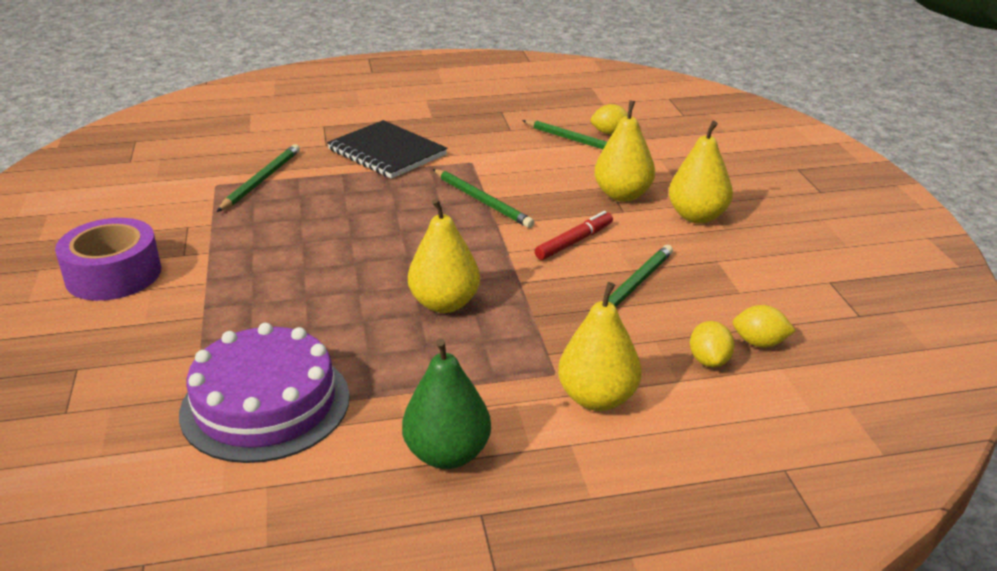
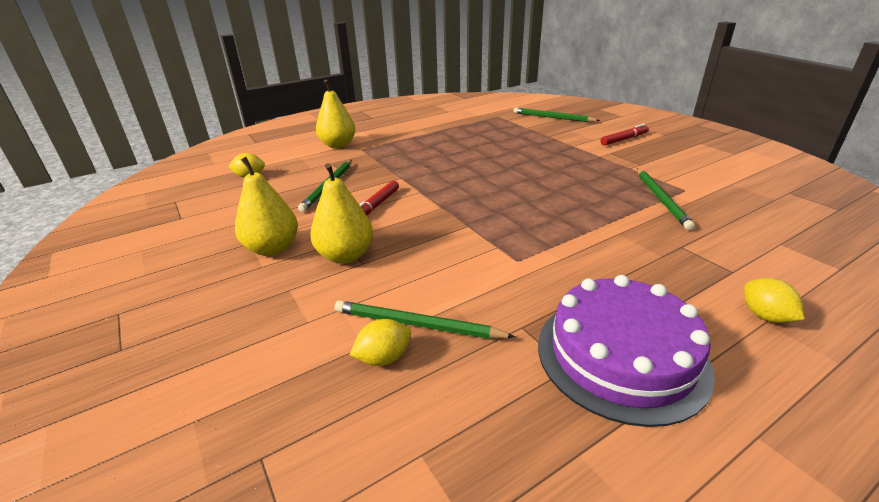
camera: 160 degrees right, 0 degrees up
purple tape [55,218,161,301] -> red marker [600,124,649,146]
purple cake [179,323,350,463] -> purple cake moved to [538,275,715,427]
black notebook [327,120,447,179] -> none
green pear [402,339,491,469] -> none
yellow pear [408,199,480,313] -> none
green pencil [433,169,534,228] -> green pencil moved to [514,108,600,122]
yellow lemon [690,321,734,367] -> yellow lemon moved to [744,278,804,323]

